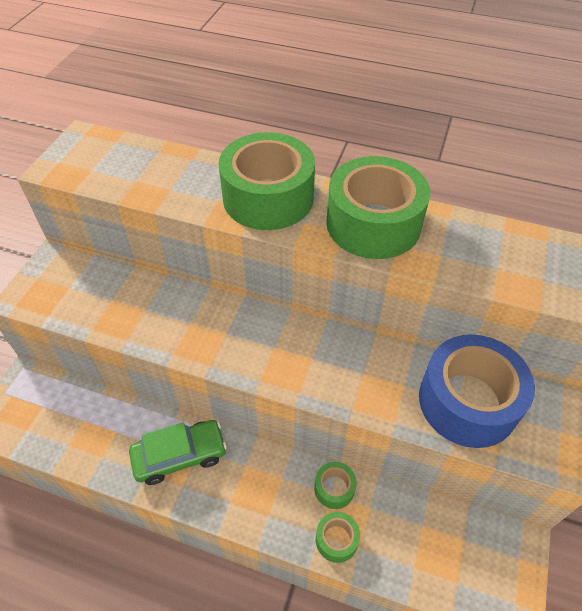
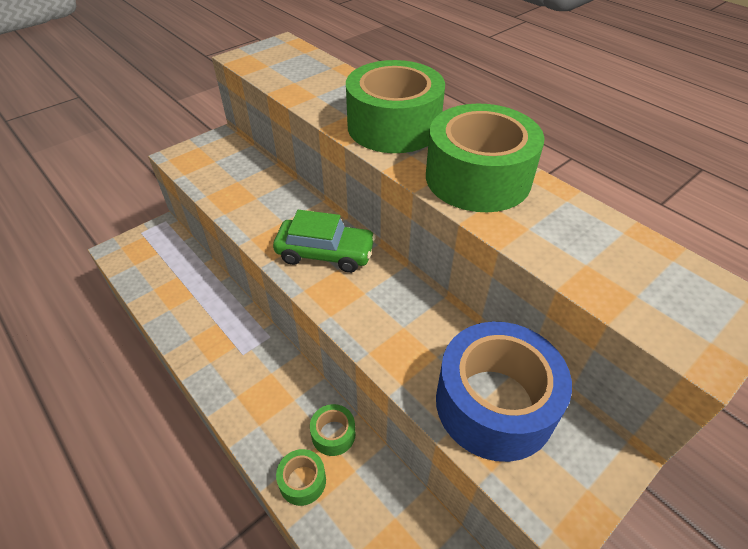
camera: 30 degrees right, 5 degrees down
green car [129,420,227,485] -> green car moved to [273,210,376,273]

